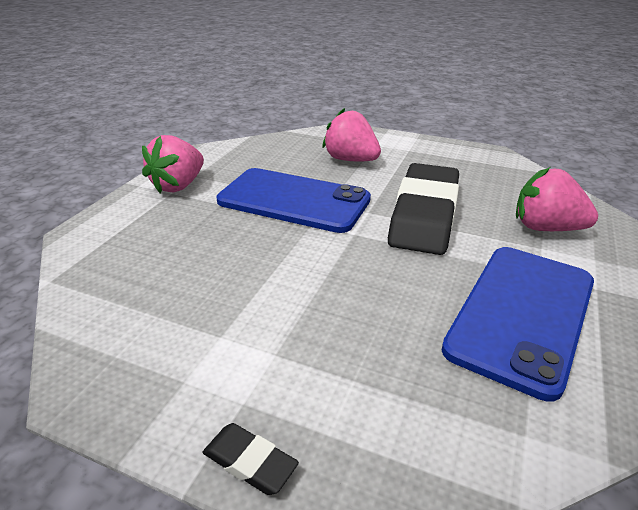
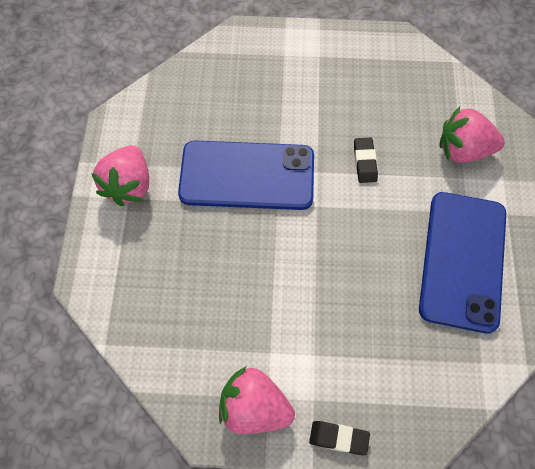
camera: 20 degrees left, 30 degrees up
pink strawberry [322,108,381,161] -> pink strawberry moved to [219,366,295,434]
black eraser [388,163,459,255] -> black eraser [354,138,378,183], size x0.40

